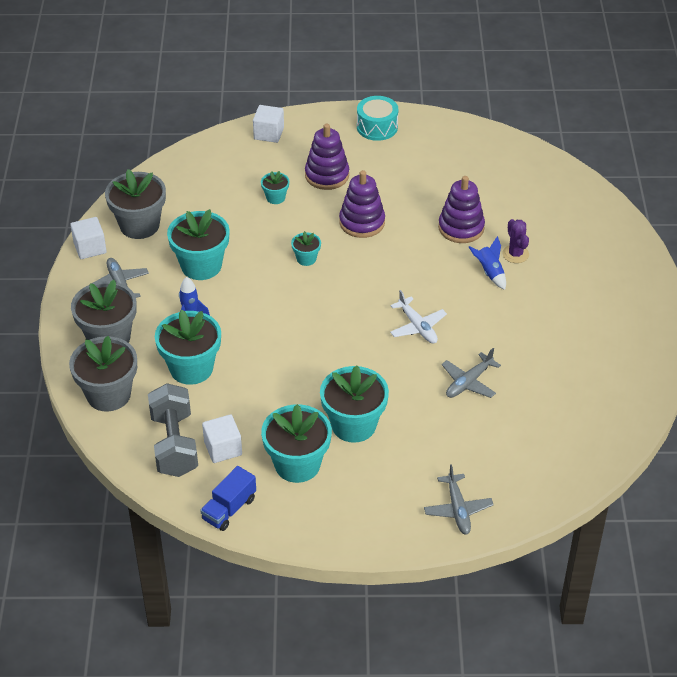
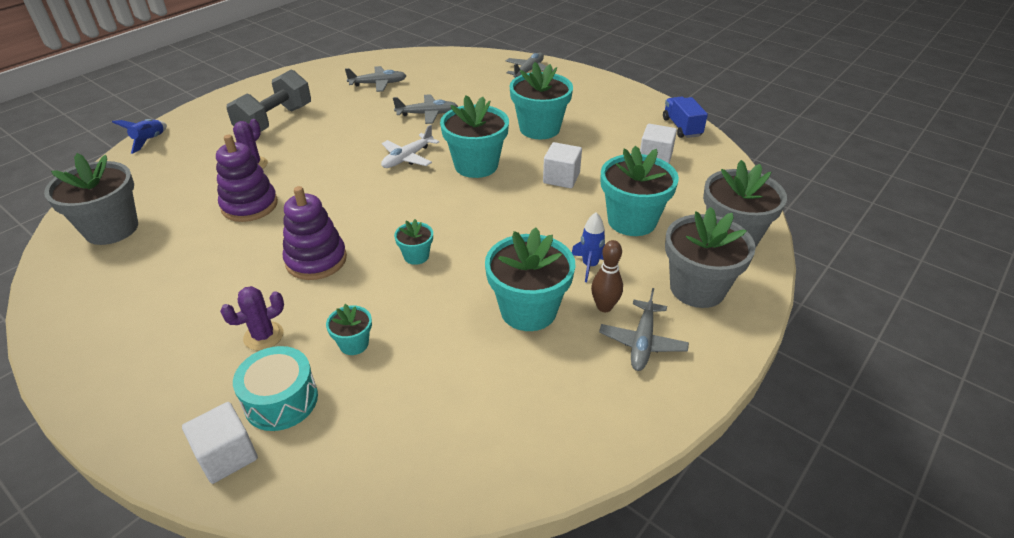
camera: 140 degrees left, 5 degrees down
white cube [70,217,107,259] -> white cube moved to [543,142,582,188]
grey flower pot [105,169,166,239] -> grey flower pot moved to [44,153,138,245]
grey dumbbell [148,383,198,477] -> grey dumbbell moved to [226,69,311,132]
blue truck [200,466,256,531] -> blue truck turned 90 degrees counterclockwise [663,97,708,138]
turquoise flower pot [261,404,332,483] -> turquoise flower pot moved to [440,95,509,178]
purple stacking toy [305,124,349,190] -> purple cactus [220,286,284,350]
turquoise drum [357,96,398,141] -> turquoise drum moved to [233,346,318,431]
white plane [390,290,447,344] -> white plane turned 150 degrees counterclockwise [381,125,439,168]
blue rocket [469,236,506,290] -> blue rocket moved to [112,119,167,154]
none -> grey plane [345,66,407,92]
none -> brown bowling pin [591,240,623,312]

